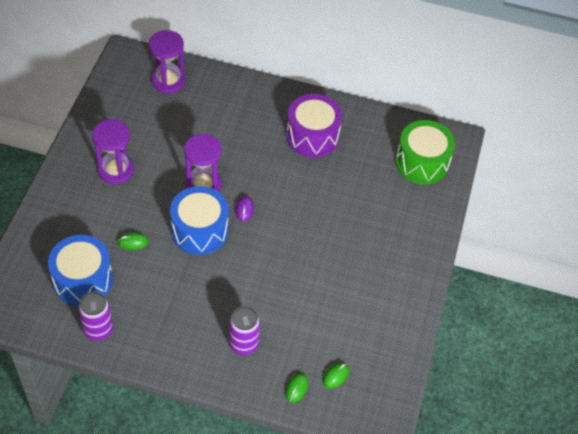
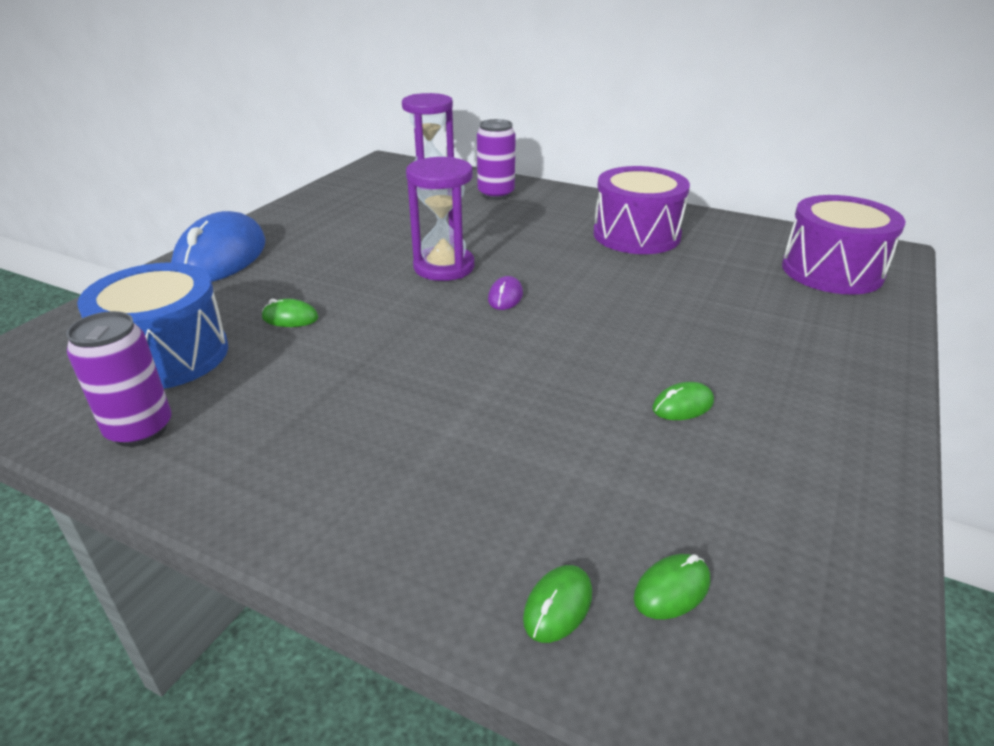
camera: 15 degrees right, 20 degrees down
purple hourglass [92,119,134,184] -> none
blue drum [170,186,229,255] -> none
purple can [229,306,260,355] -> purple can moved to [477,119,516,200]
green drum [396,120,455,185] -> purple drum [782,195,905,295]
none -> blue mouse [171,211,266,282]
none -> green mouse [652,382,714,420]

